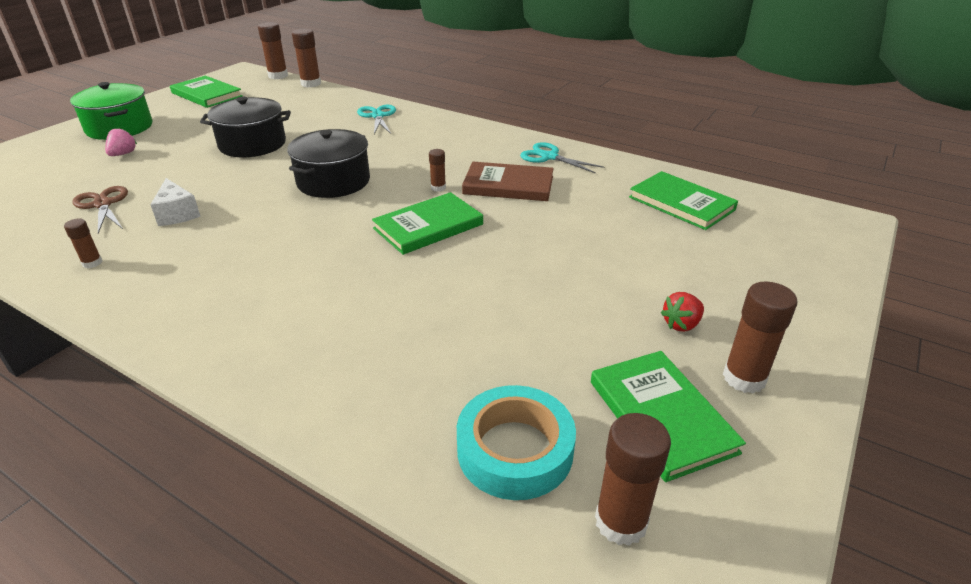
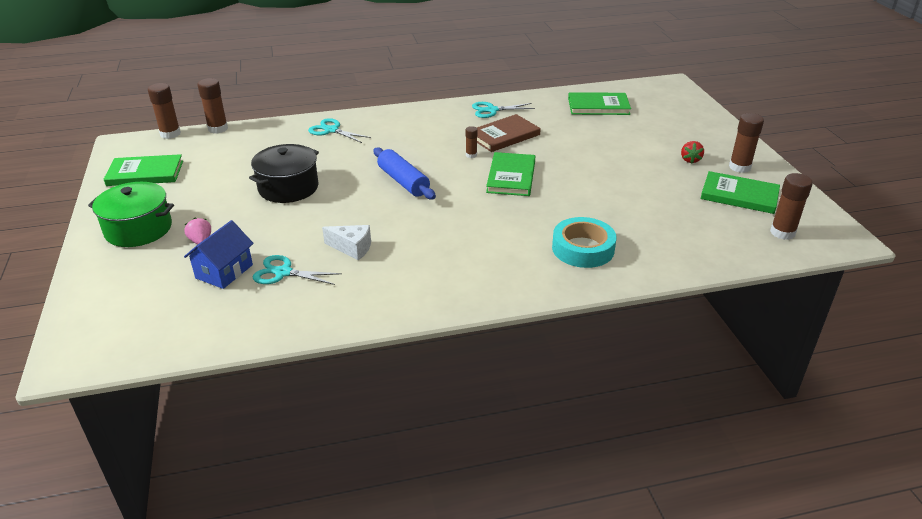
camera: 45 degrees left, 0 degrees up
brown glue stick [64,219,102,268] -> none
brown scissors [72,186,128,233] -> turquoise scissors [253,255,342,285]
black pot [287,129,370,198] -> blue rolling pin [373,148,436,199]
turquoise tape [457,385,576,500] -> turquoise tape moved to [552,217,617,268]
none -> blue house [184,220,254,289]

